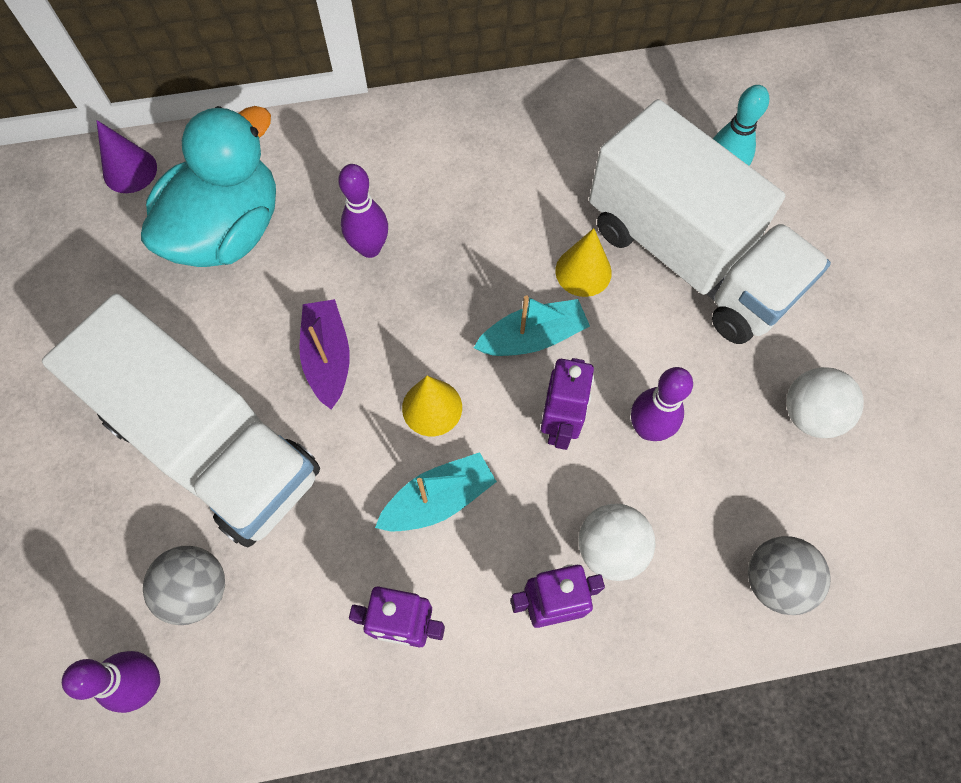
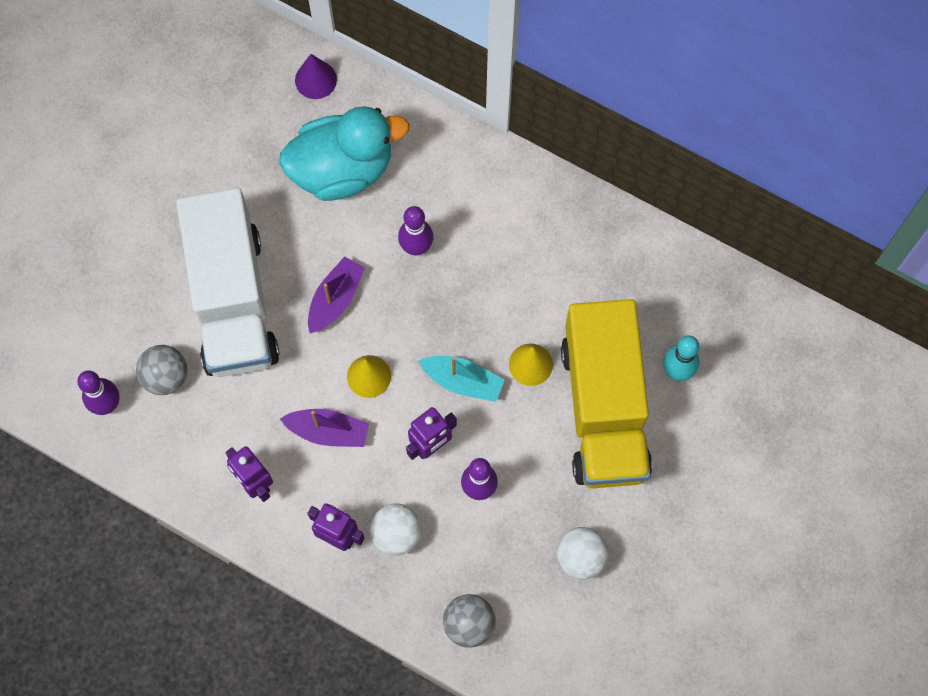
camera: 40 degrees right, 5 degrees up
turquoise boat [375,452,497,531] -> purple boat [280,409,369,447]
white truck [589,99,831,344] -> yellow truck [561,299,652,488]

